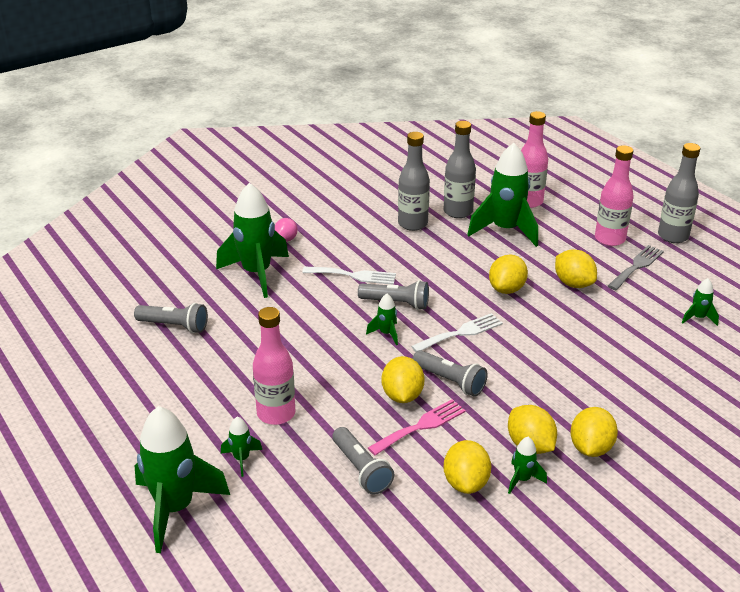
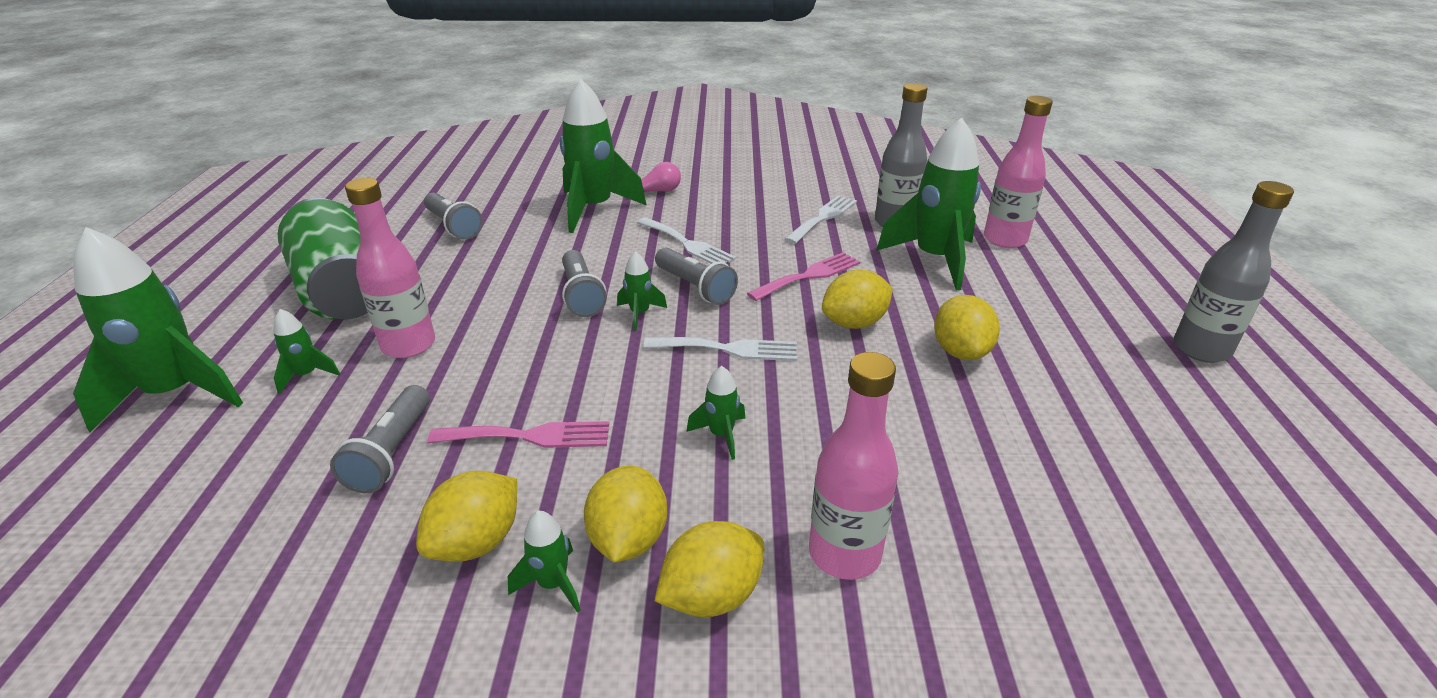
camera: 35 degrees right, 0 degrees up
yellow lemon [381,356,425,403] -> none
grey bottle [398,132,430,231] -> white fork [784,195,857,244]
grey flashlight [412,350,488,397] -> grey flashlight moved to [562,250,607,317]
pink bottle [595,145,634,246] -> pink bottle moved to [809,352,898,580]
grey fork [608,245,664,290] -> none
green rocket [682,278,719,326] -> green rocket moved to [686,366,745,460]
none -> green can [278,198,368,320]
none -> pink fork [747,252,860,301]

